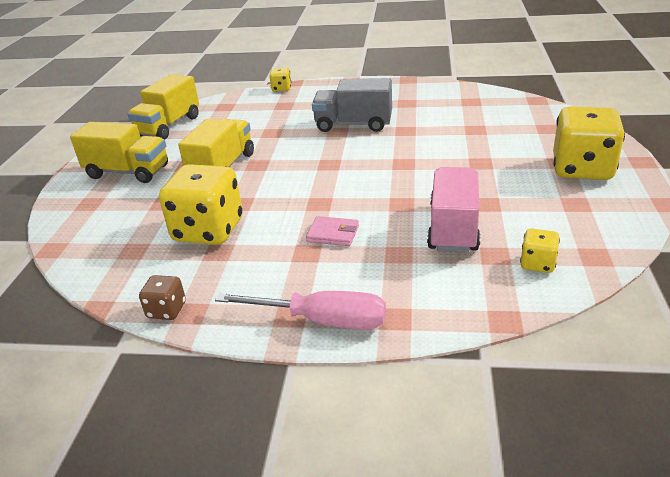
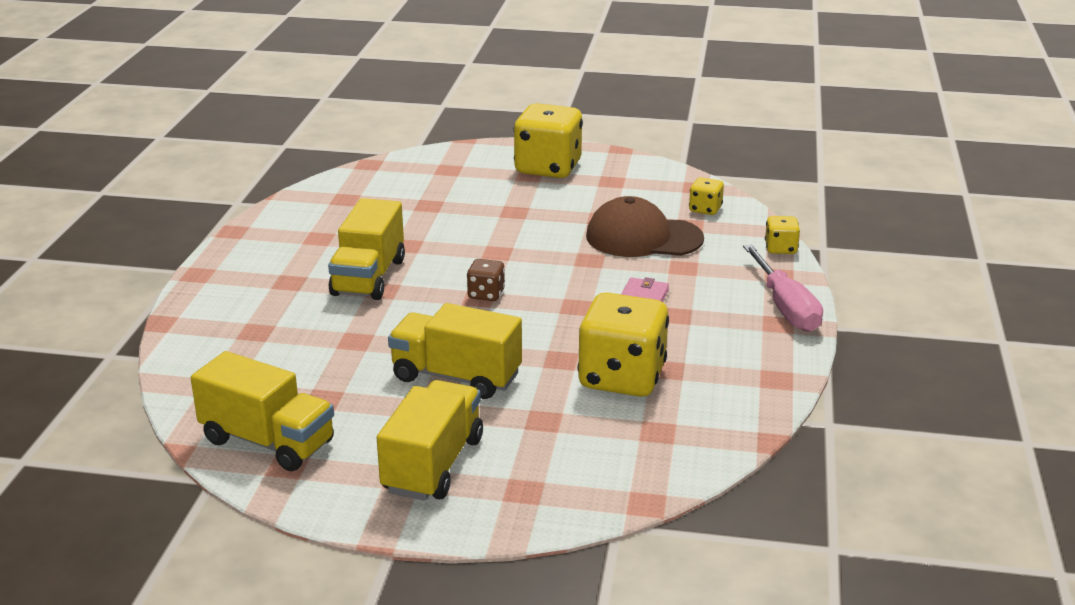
camera: 90 degrees left, 5 degrees down
brown dice [139,275,186,320] -> brown dice moved to [467,259,505,301]
pink screwdriver [215,291,386,330] -> pink screwdriver turned 150 degrees clockwise [743,244,823,332]
yellow dice [269,67,291,92] -> yellow dice moved to [765,216,800,254]
grey truck [312,78,392,132] -> yellow truck [328,198,405,300]
pink truck [427,167,481,253] -> brown cap [586,196,704,257]

